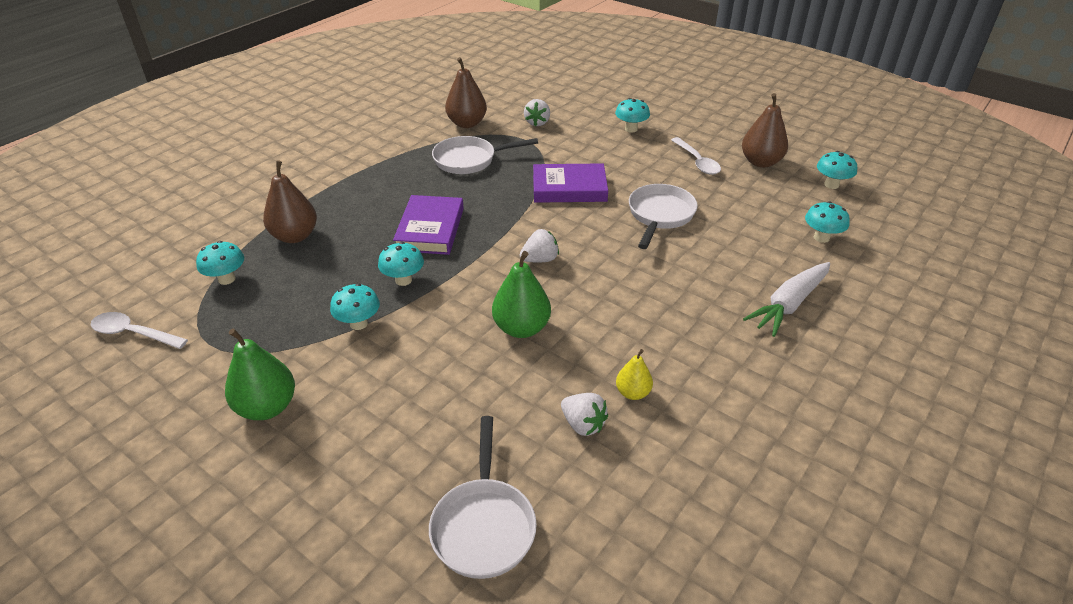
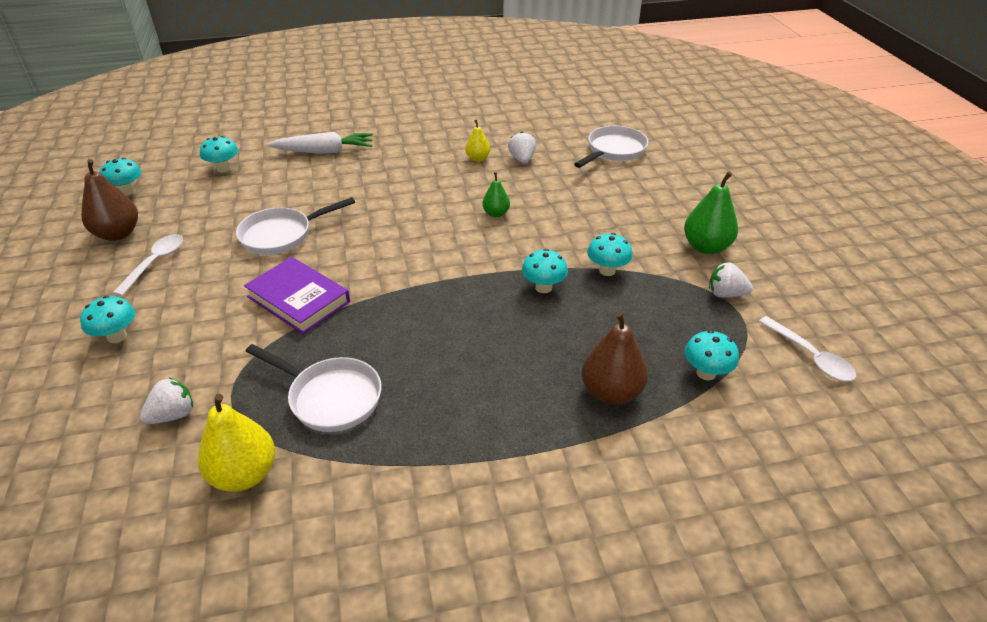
camera: 140 degrees left, 0 degrees up
purple book [393,195,464,255] -> none
brown pear [445,57,487,128] -> yellow pear [198,394,275,492]
green pear [492,251,551,338] -> green pear [482,172,510,217], size x0.57
white strawberry [520,229,559,263] -> white strawberry moved to [709,262,753,298]

